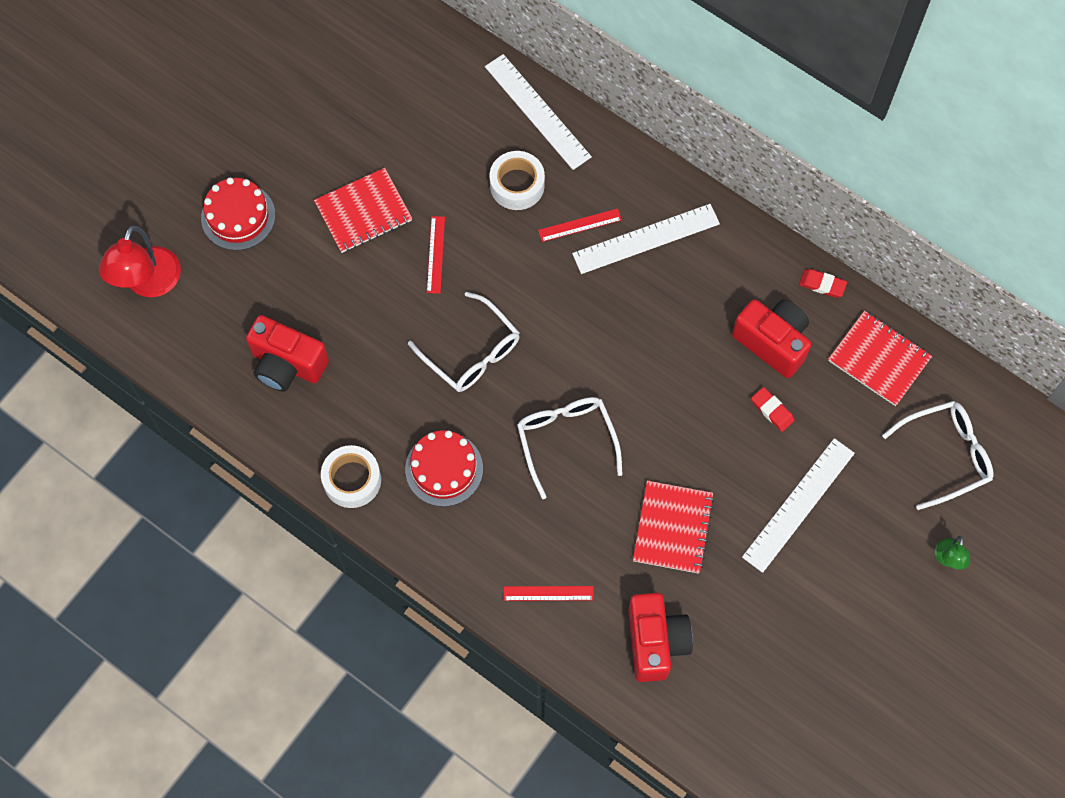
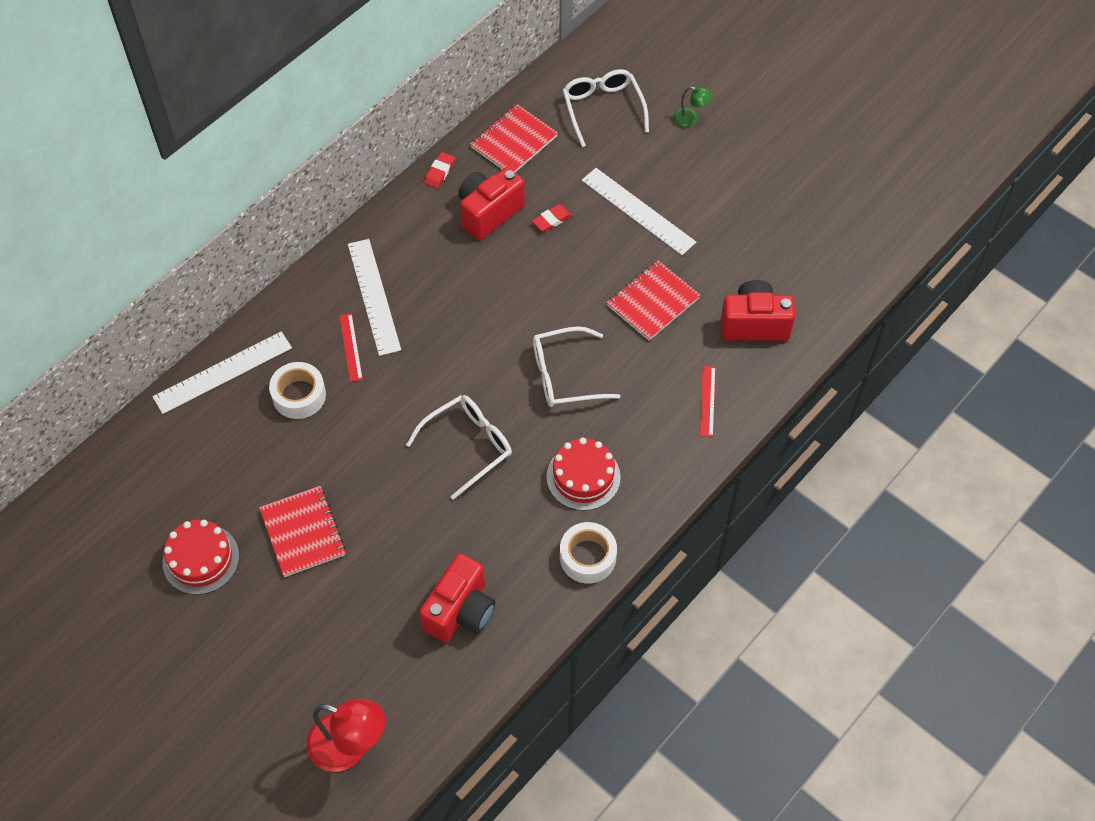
camera: 85 degrees left, 10 degrees down
red cake [201,178,275,250] -> red cake moved to [162,520,239,595]
red ruler [427,216,445,294] -> none
red notebook [633,481,714,574] -> red notebook turned 60 degrees counterclockwise [607,261,701,341]

